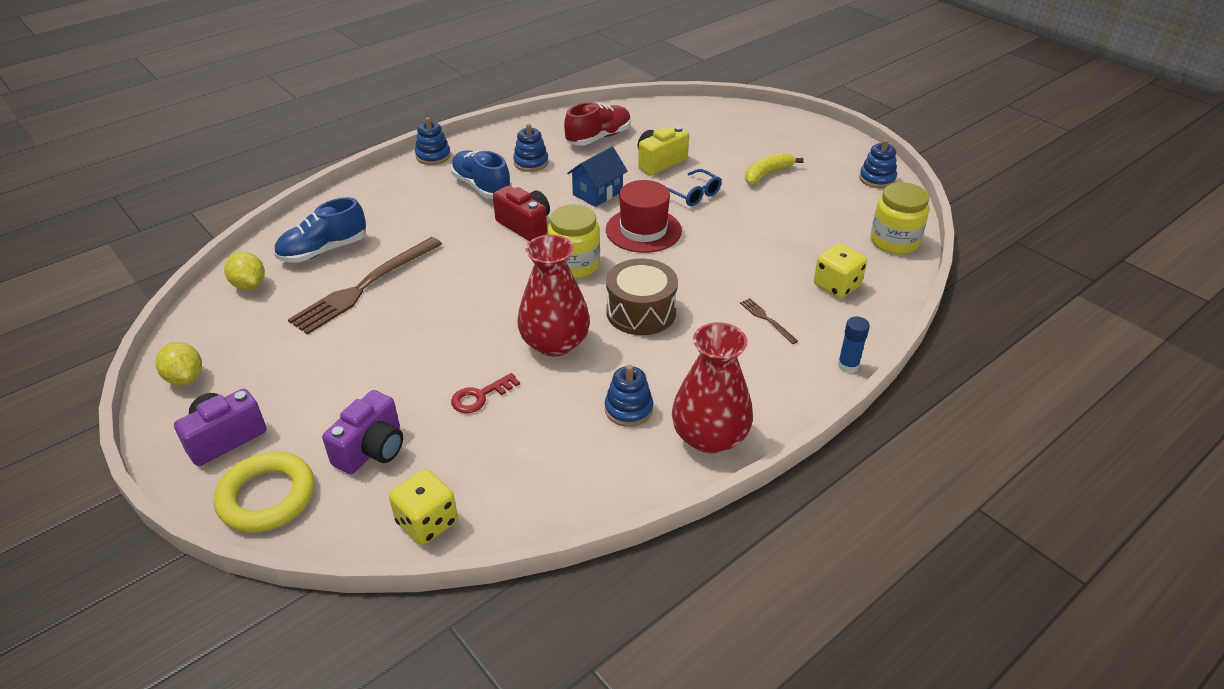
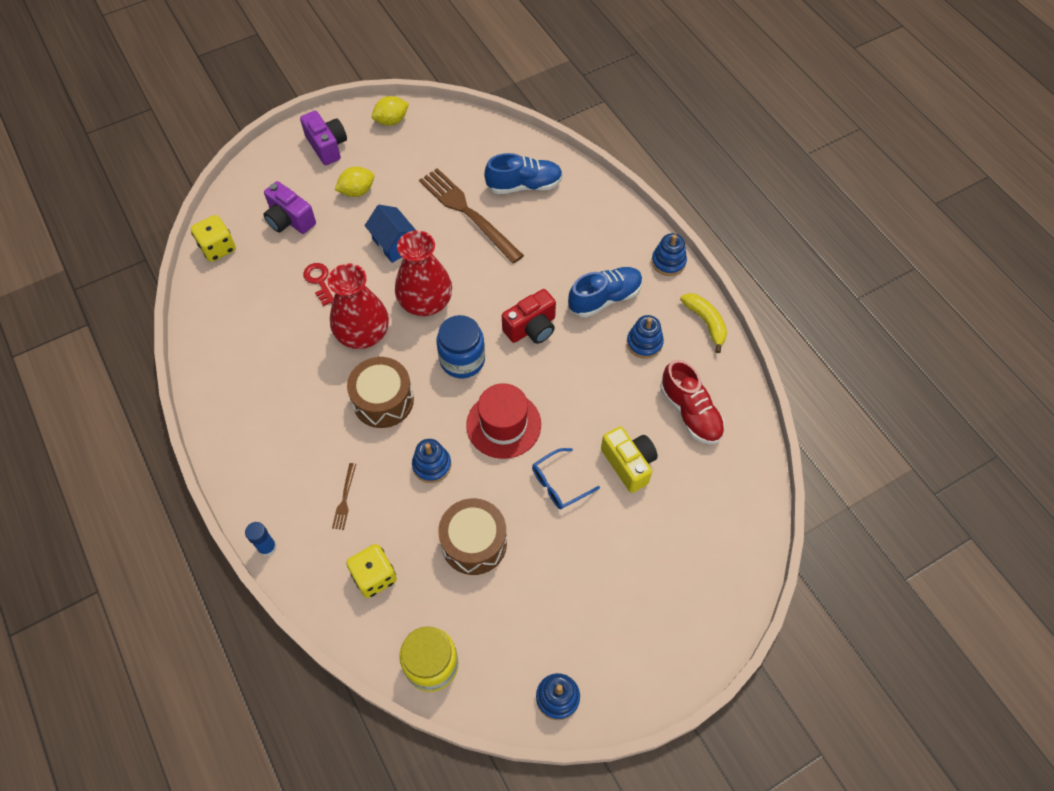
camera: 100 degrees right, 20 degrees up
yellow ring [214,452,314,532] -> none
yellow lemon [224,252,265,290] -> yellow lemon moved to [335,166,374,197]
blue shoe [274,197,366,262] -> blue shoe turned 105 degrees clockwise [485,153,563,194]
yellow jar [547,204,600,278] -> blue jar [436,315,485,378]
blue house [567,147,628,207] -> blue house moved to [365,205,416,263]
blue stacking toy [605,365,653,427] -> blue stacking toy moved to [412,439,451,483]
red vase [672,322,753,453] -> red vase moved to [395,230,452,316]
brown fork [740,298,798,344] -> brown fork turned 120 degrees clockwise [332,463,356,530]
yellow banana [745,153,804,185] -> yellow banana moved to [680,293,727,353]
none -> brown drum [438,498,507,575]

